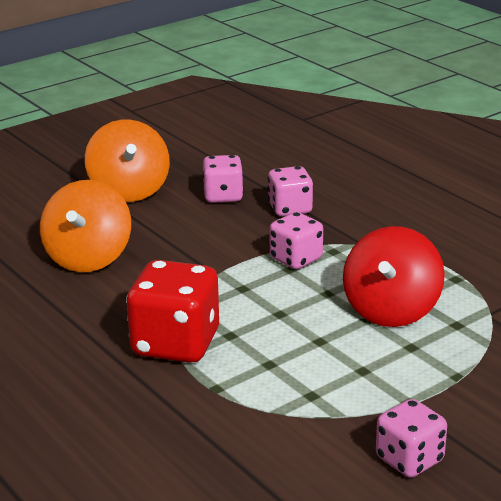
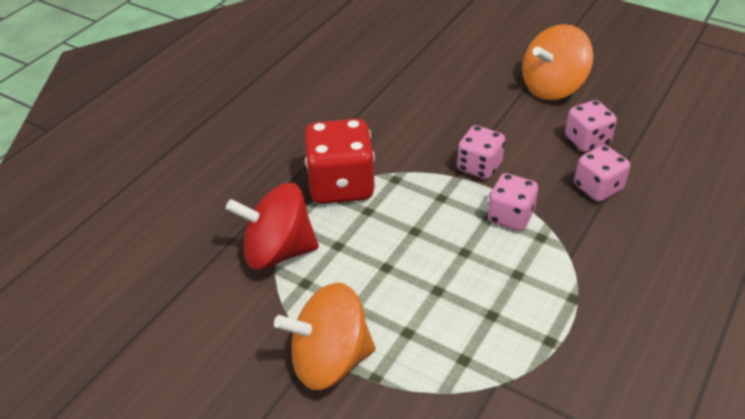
camera: 70 degrees right, 15 degrees up
orange spinning top [40,180,131,272] -> orange spinning top moved to [274,283,376,390]
red spinning top [343,226,445,327] -> red spinning top moved to [226,183,319,270]
pink dice [376,399,447,478] -> pink dice moved to [457,125,505,179]

